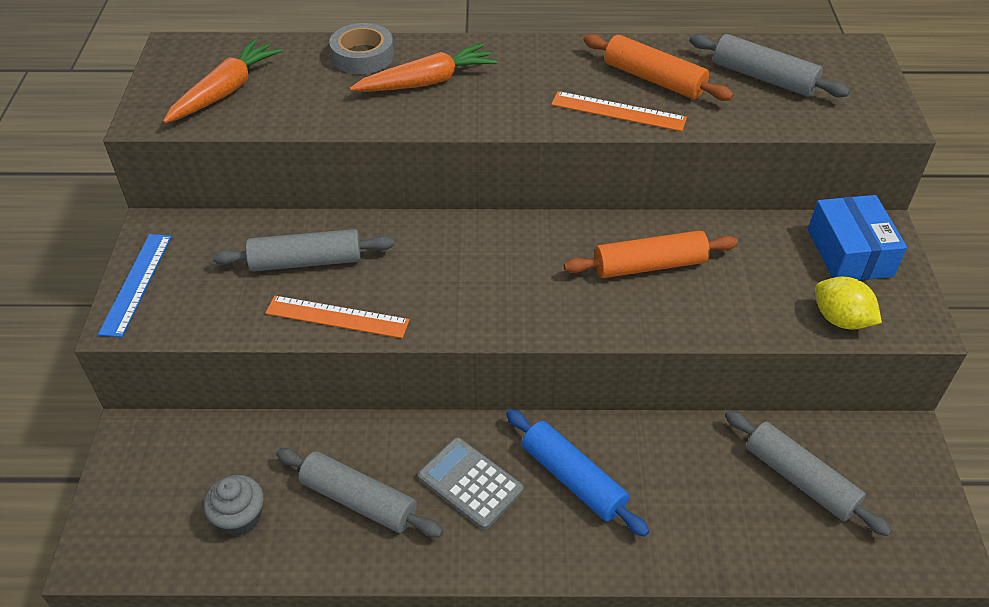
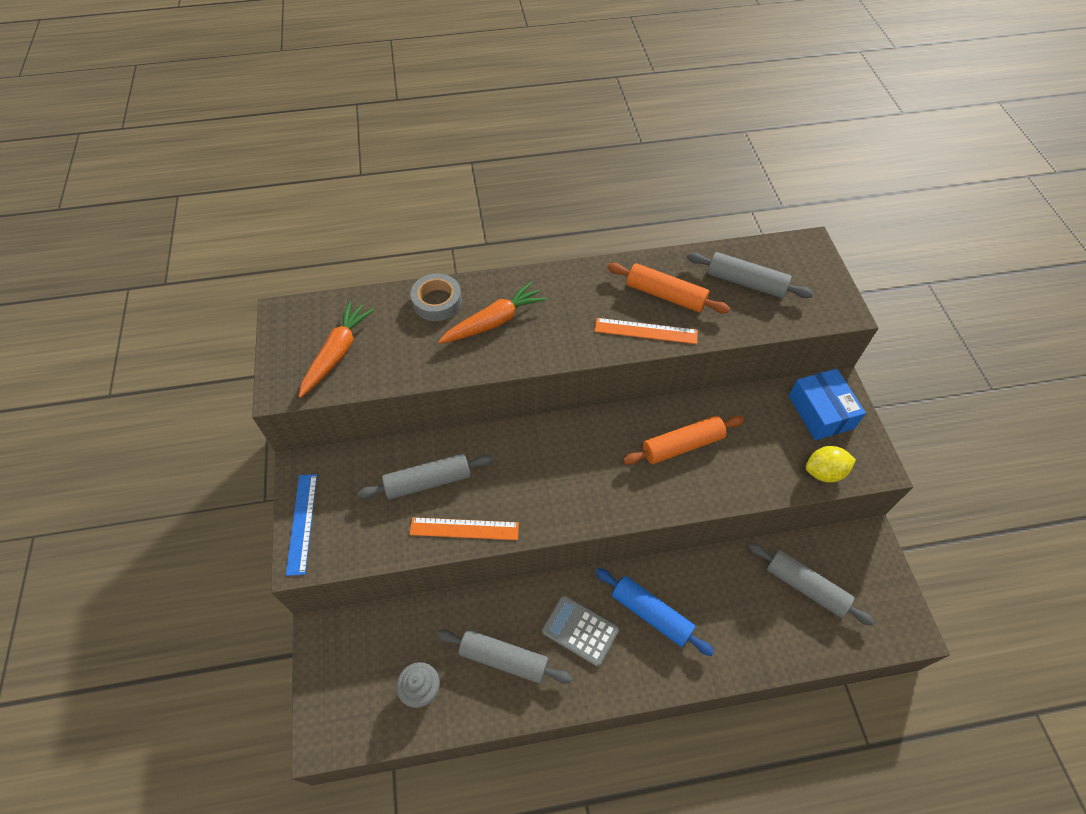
camera: 10 degrees left, 10 degrees up
yellow lemon [815,277,882,330] -> yellow lemon turned 45 degrees counterclockwise [806,446,856,483]

